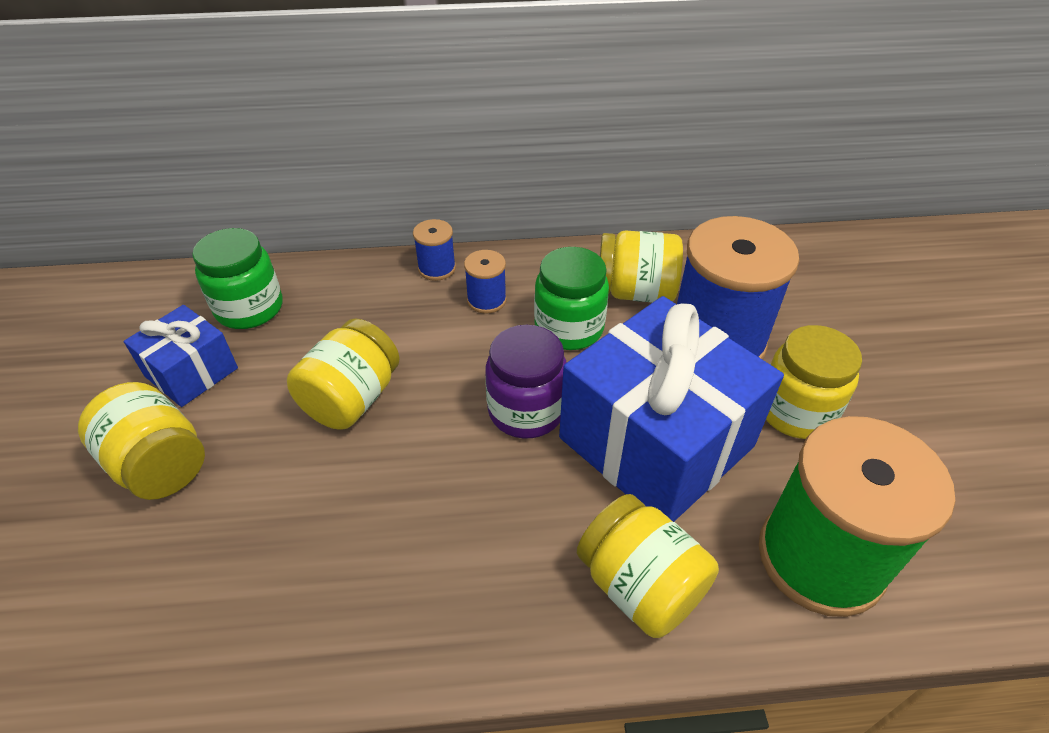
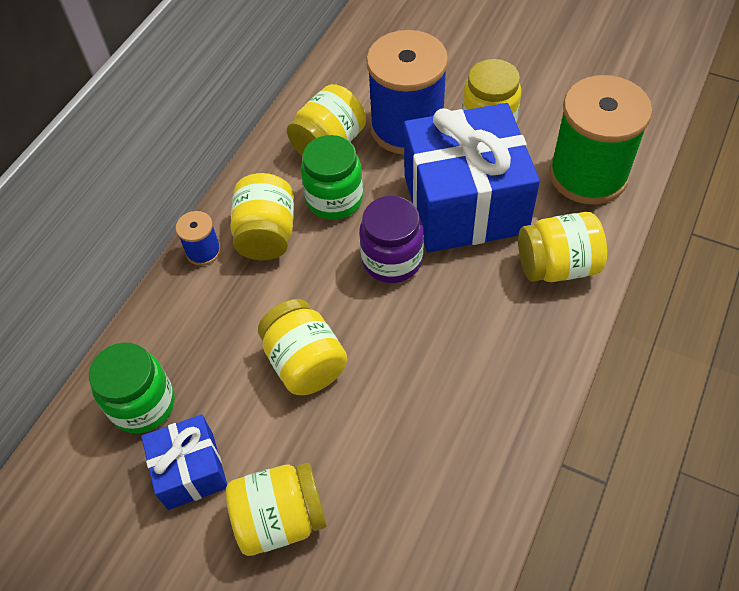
camera: 55 degrees left, 10 degrees up
blue spool [464,250,507,314] -> yellow jar [230,173,294,260]

